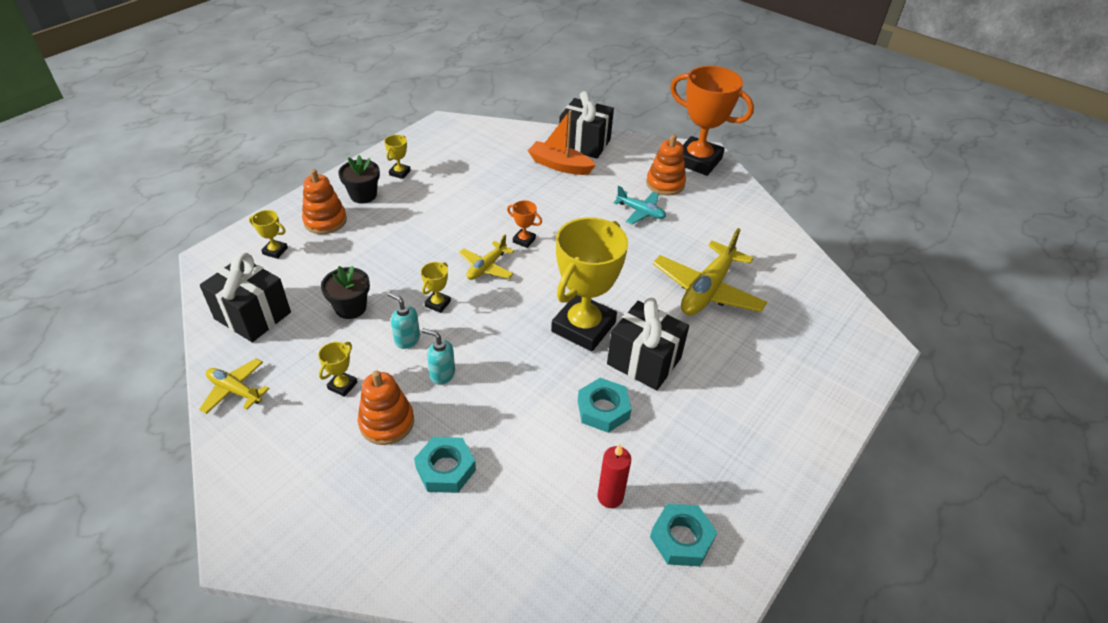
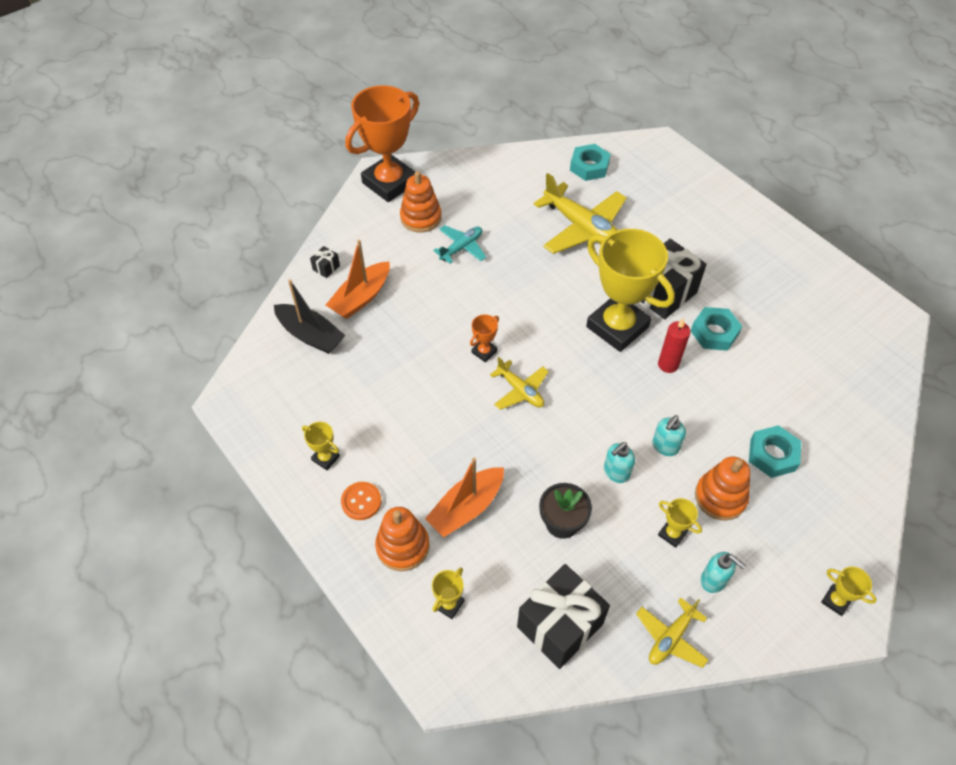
camera: 75 degrees left, 10 degrees up
black flower pot [338,155,380,203] -> orange button [341,482,381,520]
yellow trophy [421,262,451,313] -> yellow trophy moved to [821,567,877,616]
black gift [559,91,614,159] -> black gift [310,246,340,278], size x0.41
red candle [598,444,631,508] -> red candle moved to [658,319,690,373]
turquoise nut [650,504,717,566] -> turquoise nut moved to [570,144,611,181]
none -> black boat [274,280,345,354]
none -> orange boat [425,457,504,537]
none -> turquoise soap dispenser [701,552,746,593]

